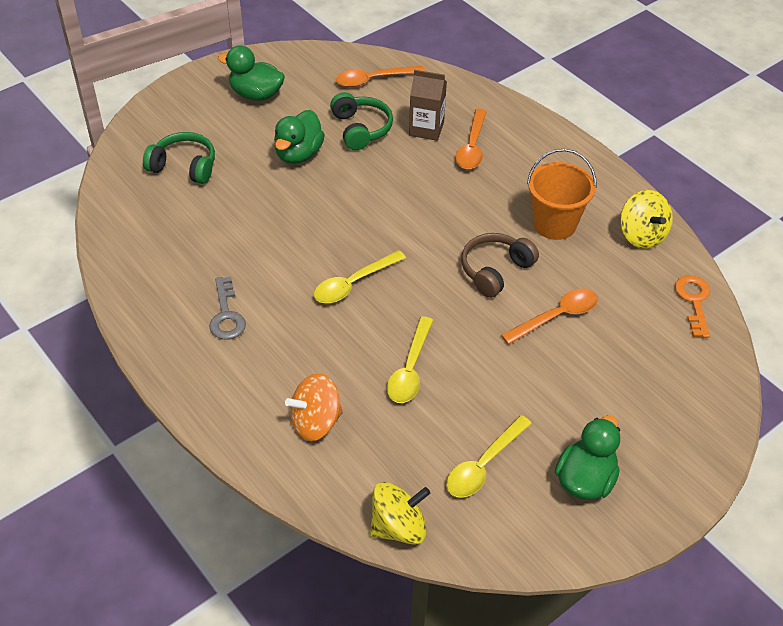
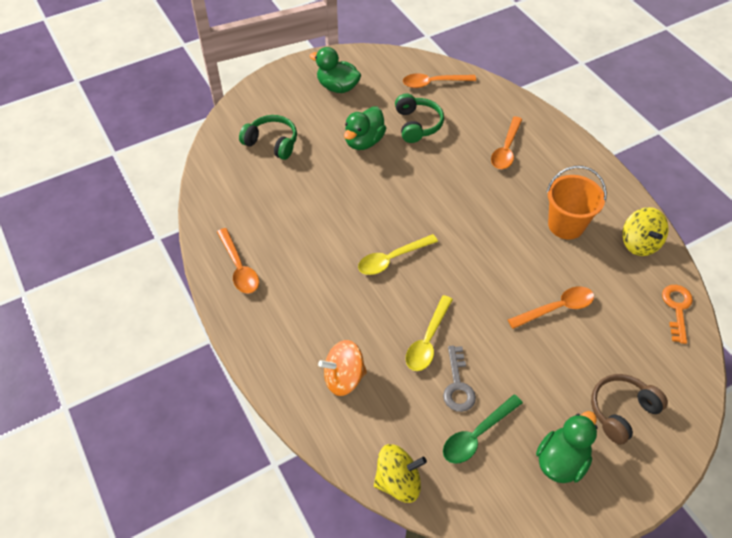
camera: 10 degrees right, 5 degrees up
grey key [209,277,246,340] -> grey key moved to [443,346,476,412]
brown carton [409,70,447,141] -> none
yellow spoon [446,415,532,498] -> green spoon [443,395,523,464]
brown headphones [461,233,539,298] -> brown headphones moved to [591,374,668,445]
none -> orange spoon [217,228,259,294]

